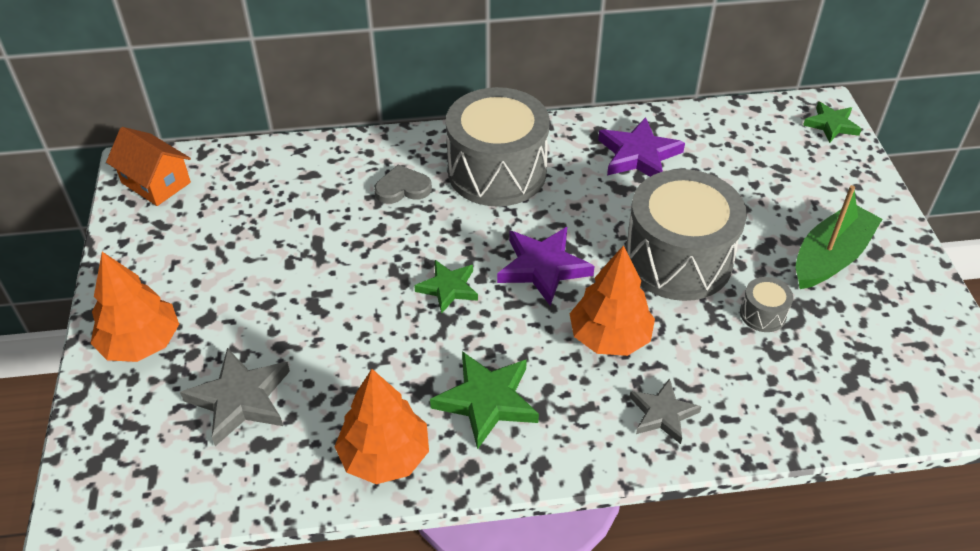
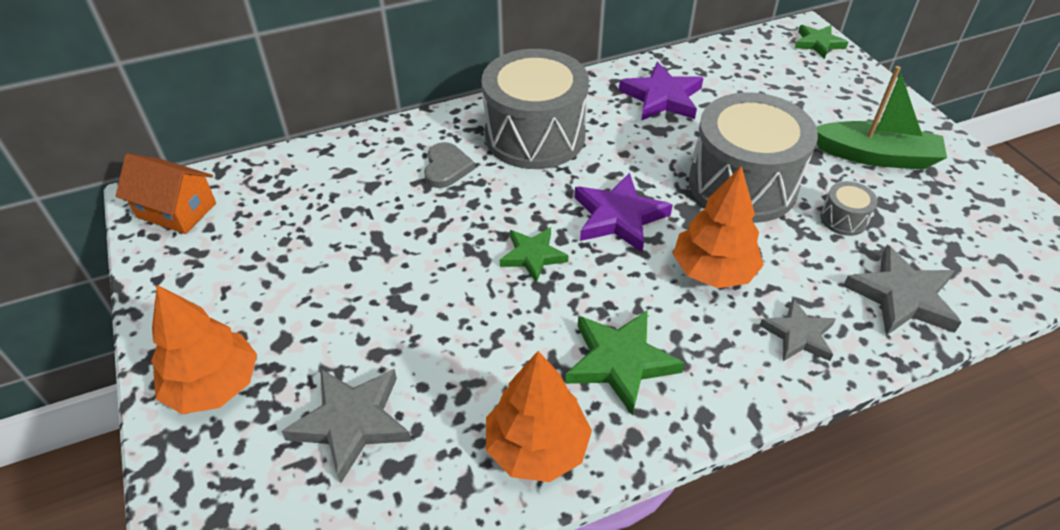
camera: 15 degrees left, 0 degrees up
grey heart [374,165,432,204] -> grey heart turned 120 degrees clockwise [424,142,475,188]
green boat [796,185,882,289] -> green boat turned 75 degrees clockwise [816,66,947,170]
none -> grey star [843,245,962,336]

